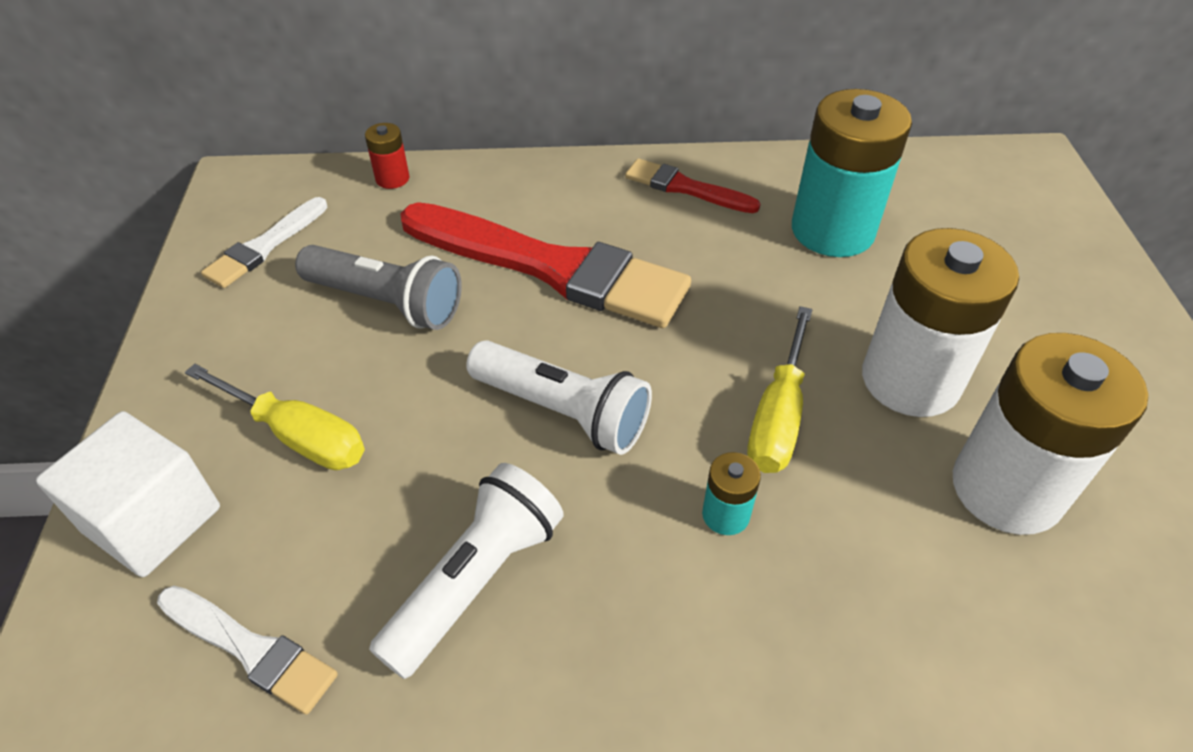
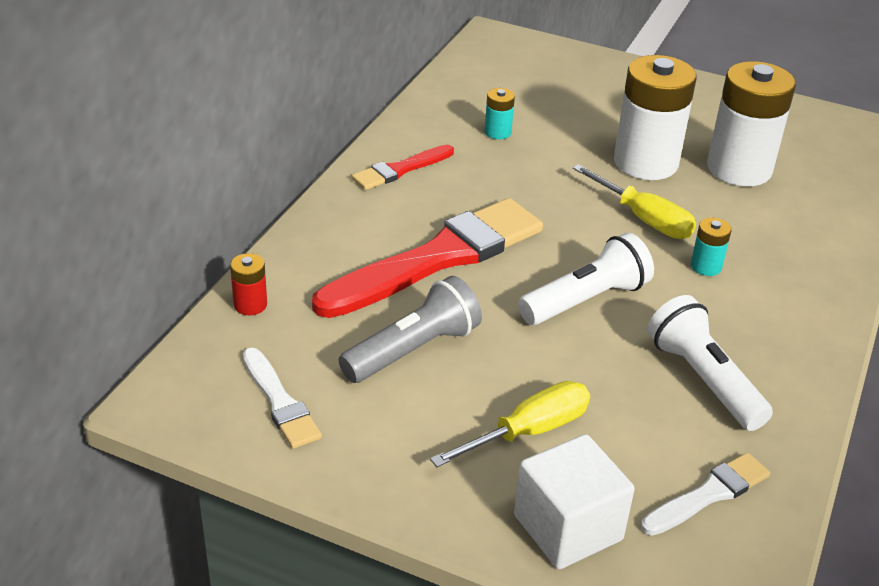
camera: 65 degrees left, 10 degrees down
turquoise battery [792,89,912,257] -> turquoise battery [484,88,515,139], size x0.43

